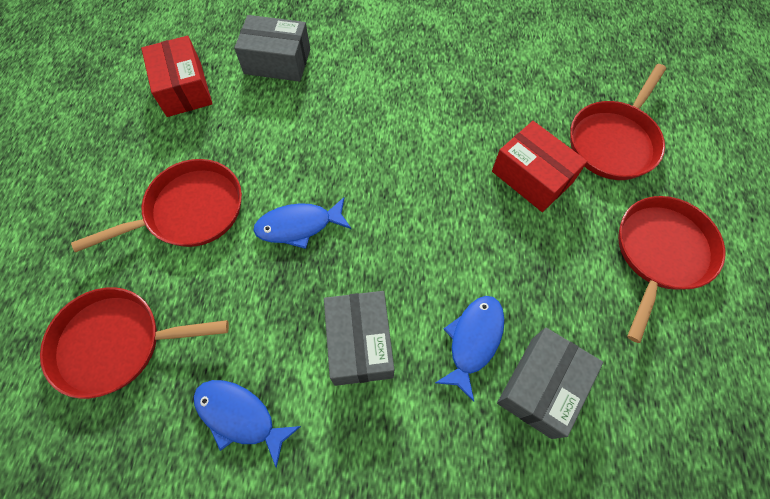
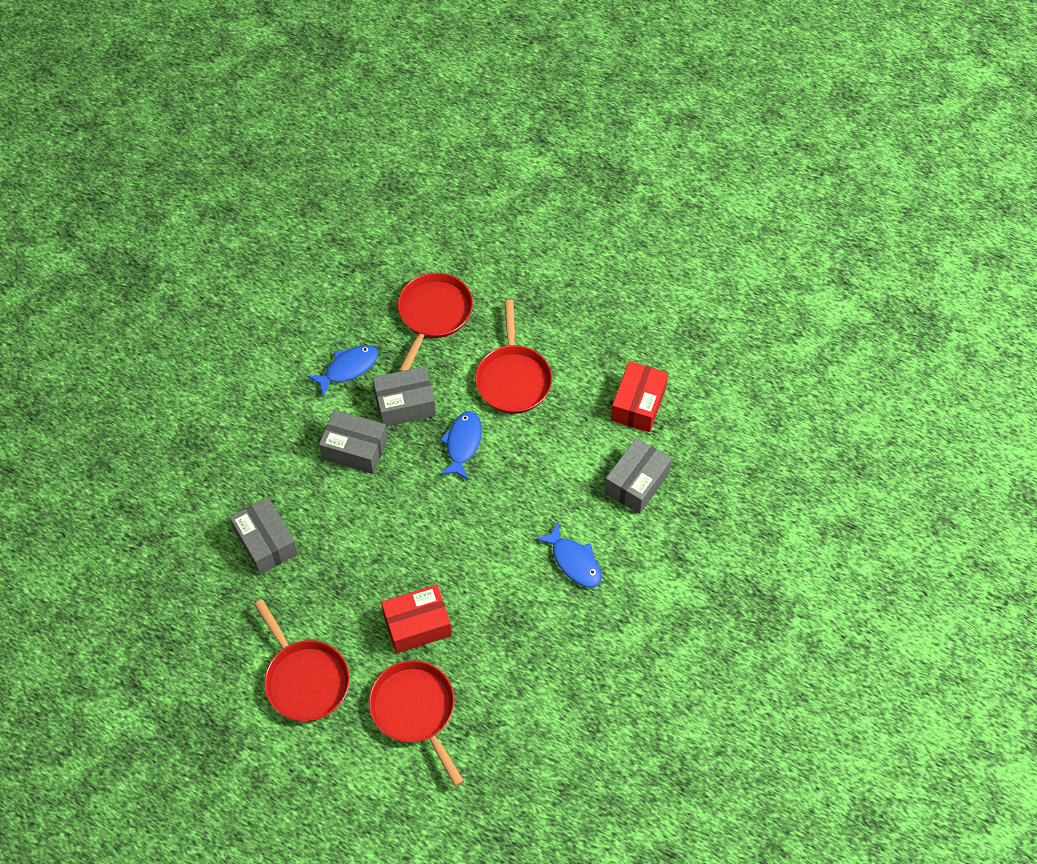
camera: 115 degrees right, 5 degrees down
red box [141,36,212,117] -> red box turned 75 degrees counterclockwise [611,361,668,432]
blue fish [435,296,504,402] -> blue fish moved to [535,523,601,587]
none -> grey box [372,366,436,427]

